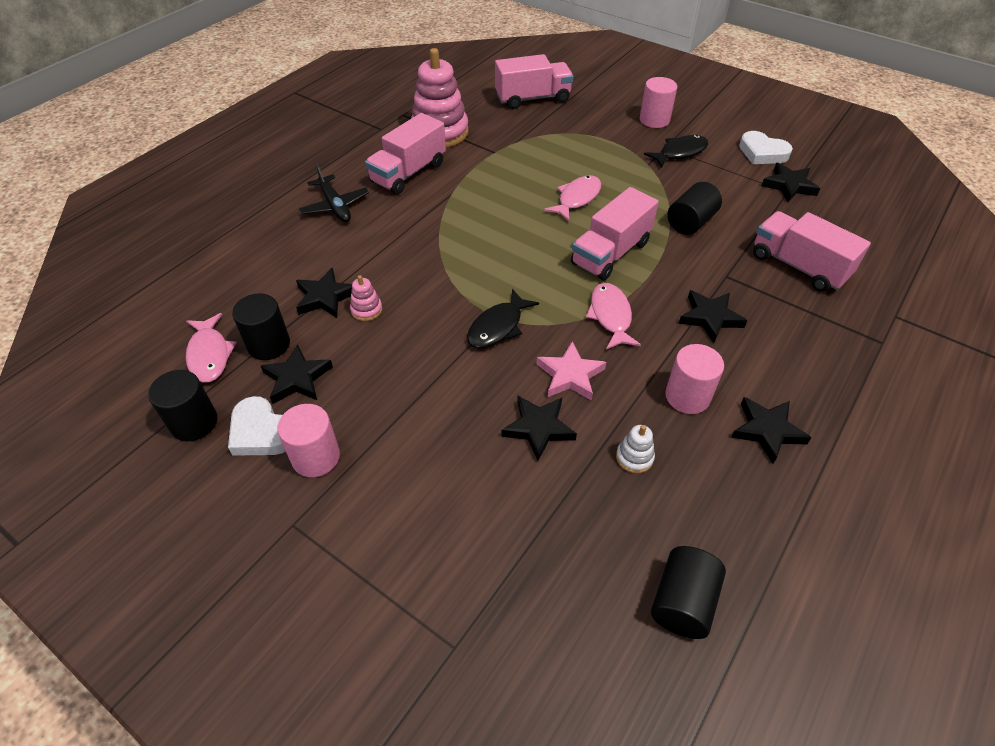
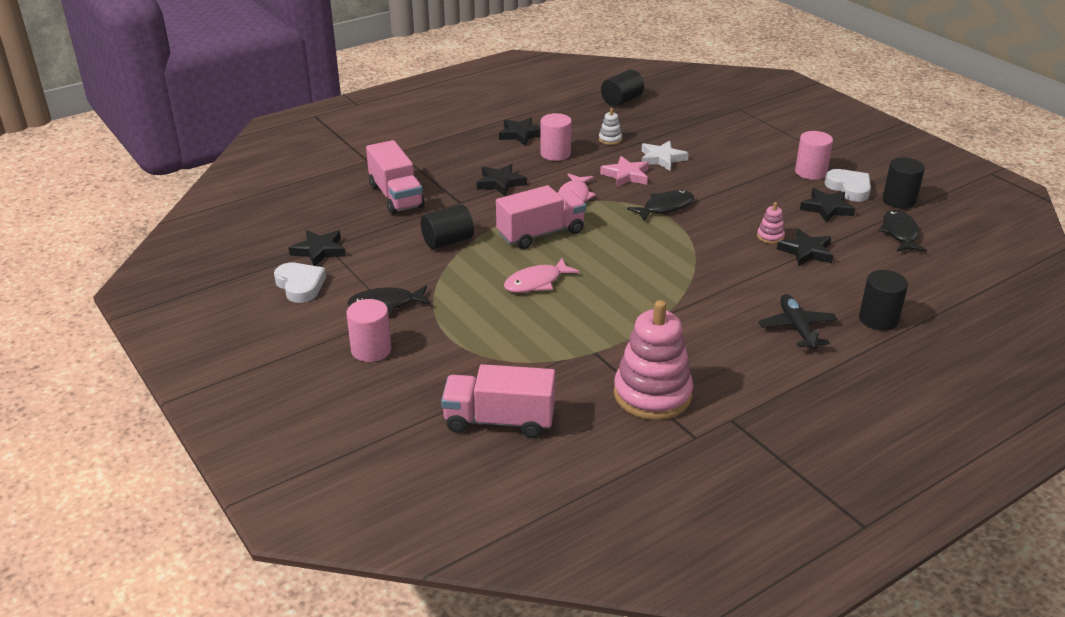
camera: 160 degrees left, 15 degrees down
pink fish [186,313,237,383] -> black fish [879,210,927,252]
black cylinder [232,293,290,360] -> black cylinder moved to [859,270,908,331]
pink truck [365,113,446,194] -> none
black star [501,396,577,461] -> white star [641,141,689,171]

